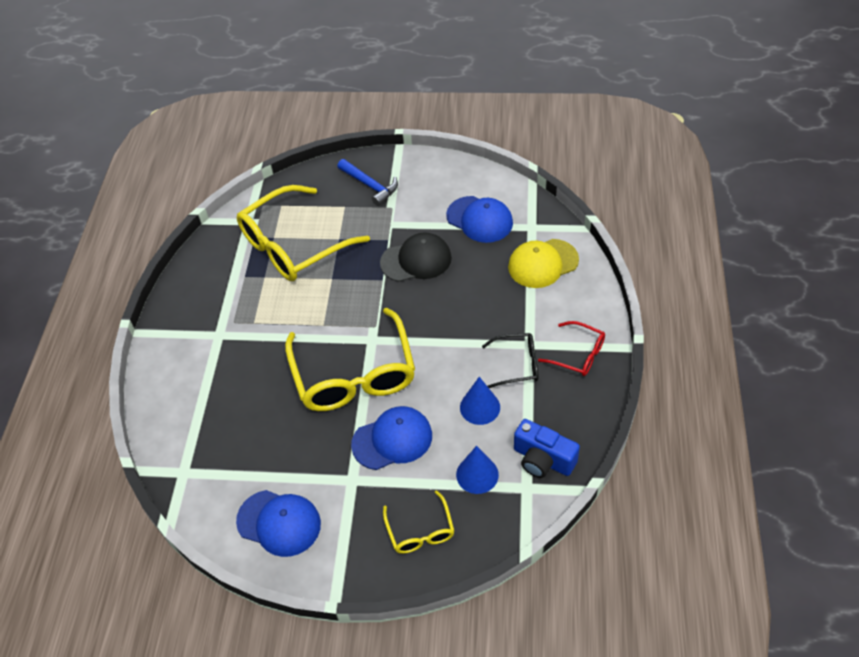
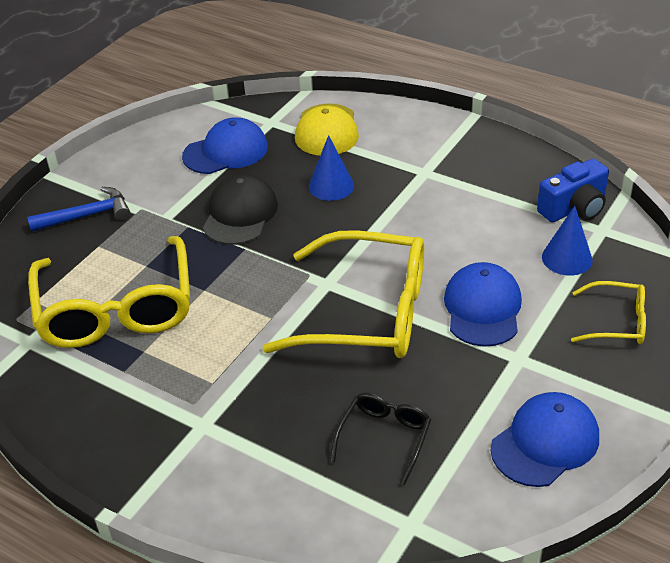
camera: 65 degrees left, 10 degrees down
blue cone [460,377,500,425] -> blue cone moved to [309,135,354,201]
black glasses [482,333,539,388] -> black glasses moved to [330,393,431,485]
red glasses [538,321,605,376] -> none

